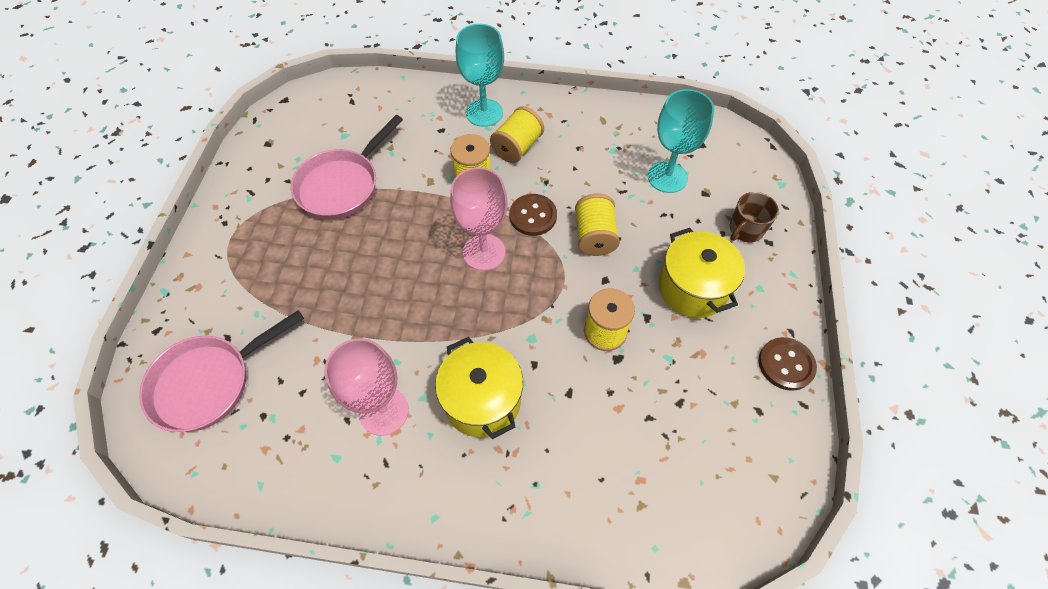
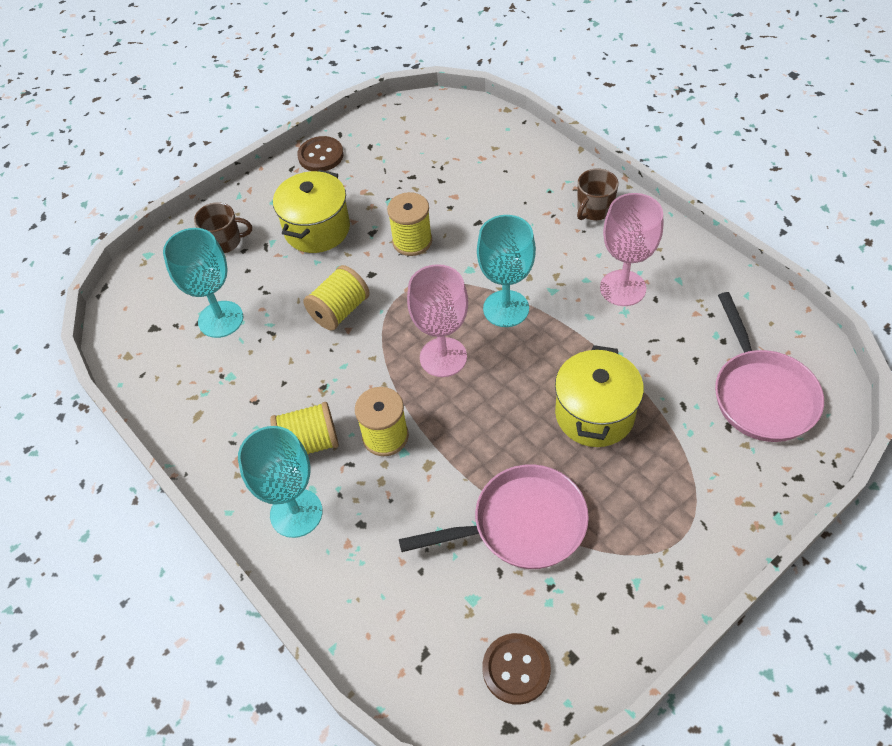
camera: 135 degrees left, 5 degrees down
pink pan [139,310,304,432] -> pink pan turned 75 degrees clockwise [715,292,824,442]
yellow pot [435,337,523,439] -> yellow pot moved to [555,345,644,447]
brown button [510,194,557,236] -> brown button moved to [482,633,551,705]
none -> turquoise goblet [477,215,536,327]
none -> brown mug [577,169,619,220]

